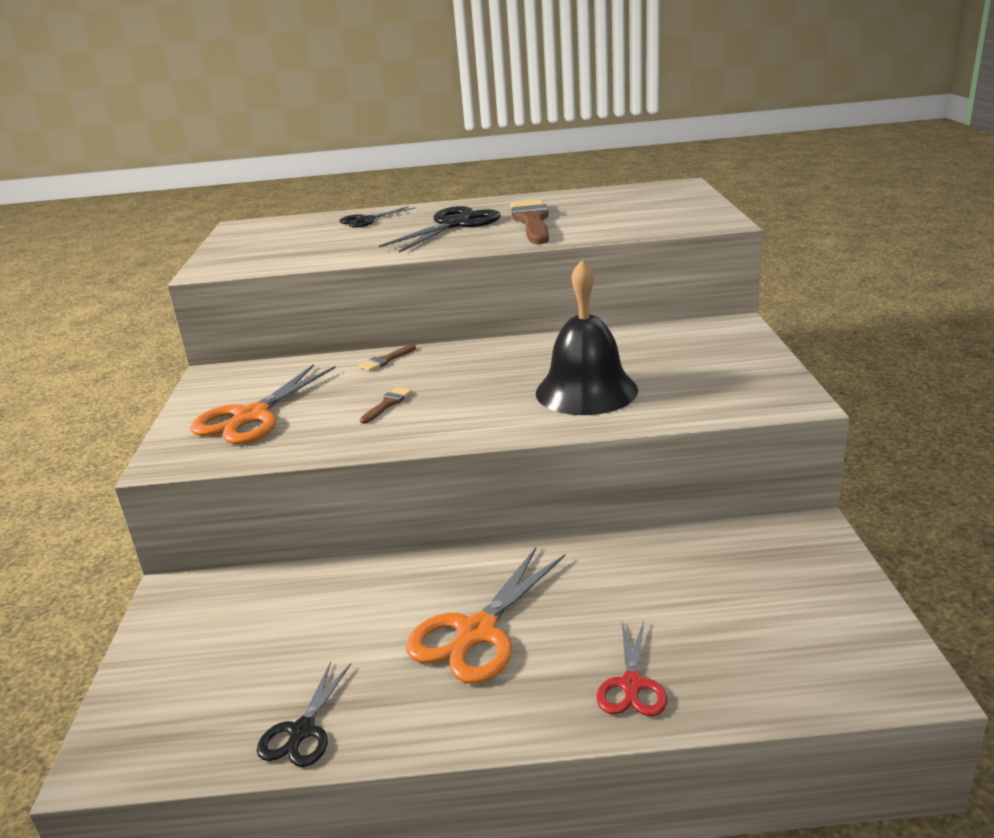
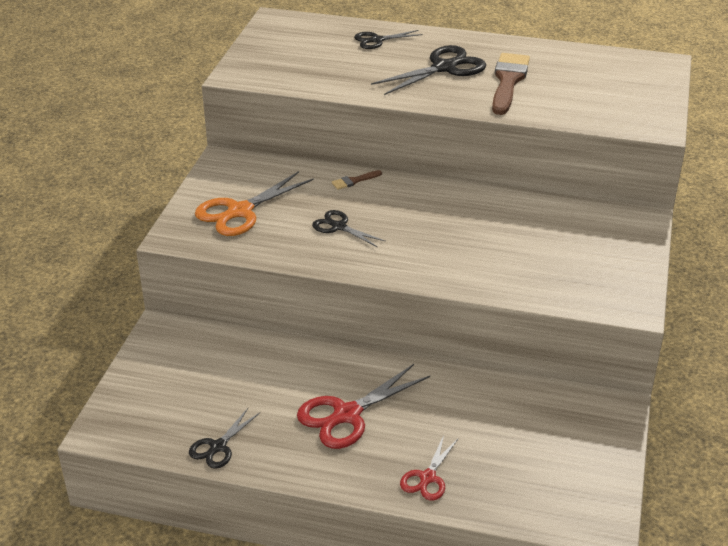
camera: 15 degrees right, 10 degrees up
brown brush [360,387,412,424] -> black scissors [312,210,386,247]
orange scissors [406,547,565,684] -> red scissors [297,364,430,449]
black bell [536,260,638,415] -> none

